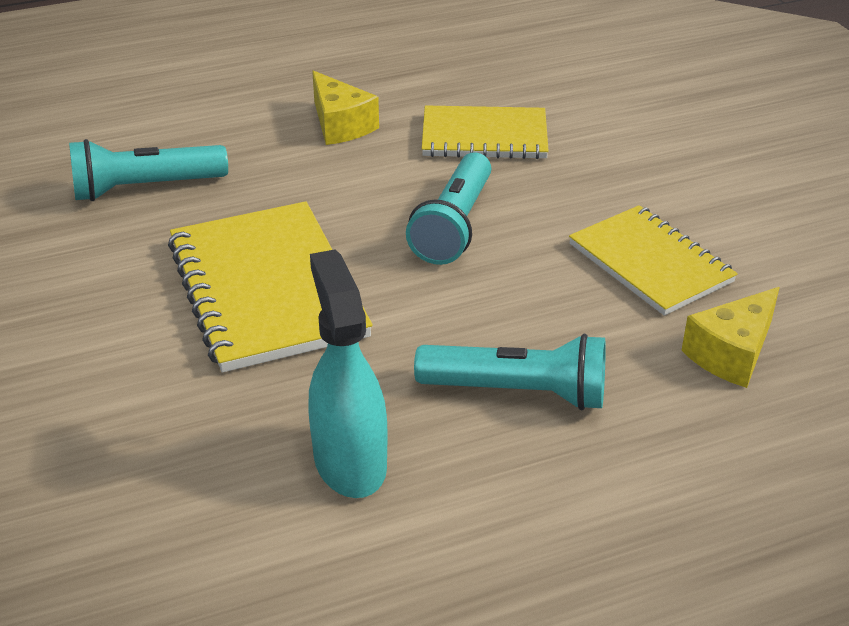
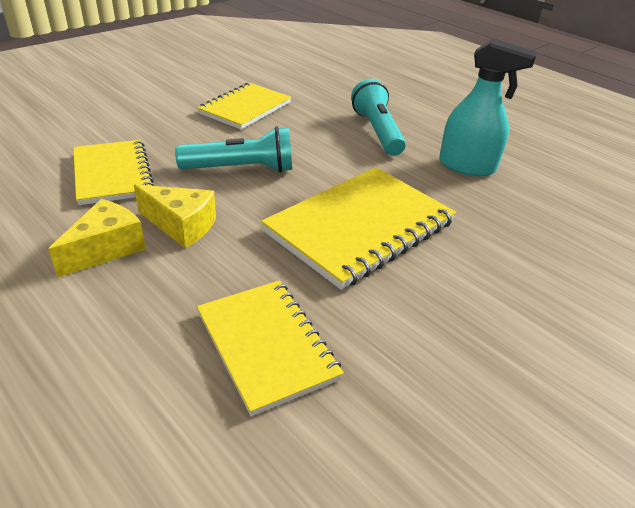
camera: 115 degrees left, 0 degrees up
turquoise flashlight [69,139,228,201] -> yellow notebook [197,280,344,416]
turquoise spray bottle [309,249,388,498] -> turquoise spray bottle turned 120 degrees counterclockwise [439,39,537,176]
yellow cheese [681,287,780,388] -> yellow cheese moved to [134,184,216,248]

